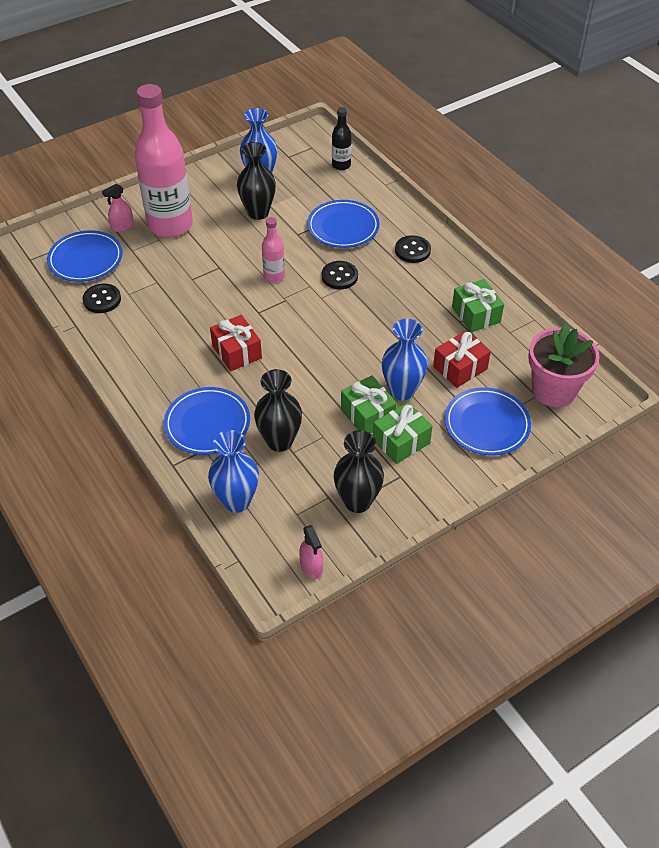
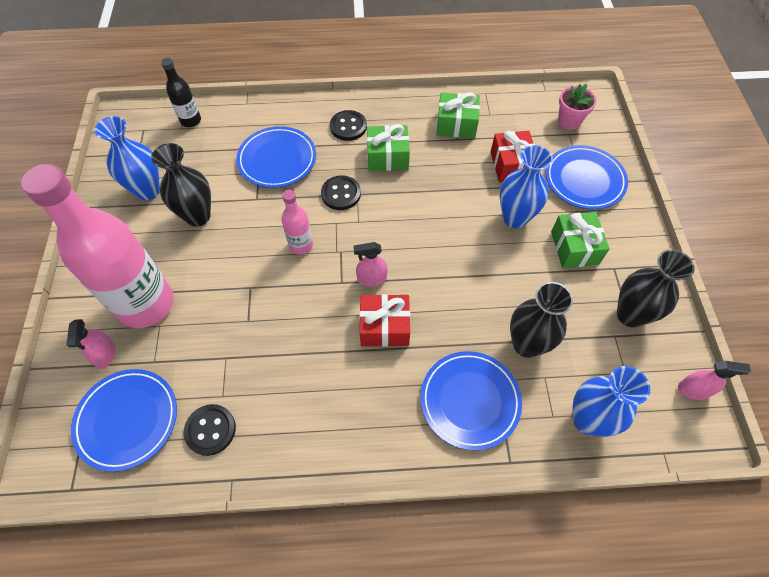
camera: 60 degrees left, 10 degrees up
green gift [341,375,397,433] -> green gift moved to [367,124,410,171]
pink flower pot [528,323,600,407] -> pink flower pot [558,84,597,130], size x0.58
none -> pink spray bottle [353,242,388,287]

